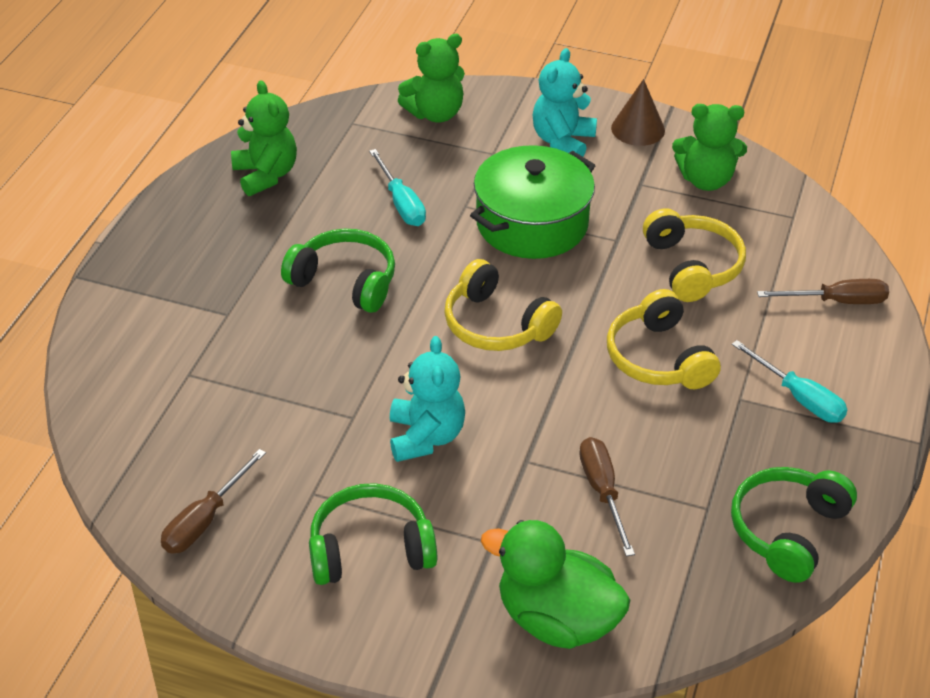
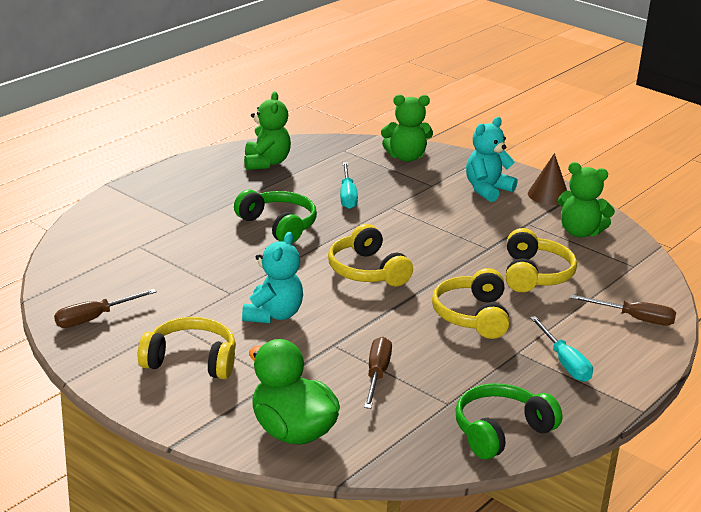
camera: 20 degrees right, 15 degrees down
green headphones [309,483,437,585] -> yellow headphones [138,317,236,379]
green pot [470,145,596,259] -> none

